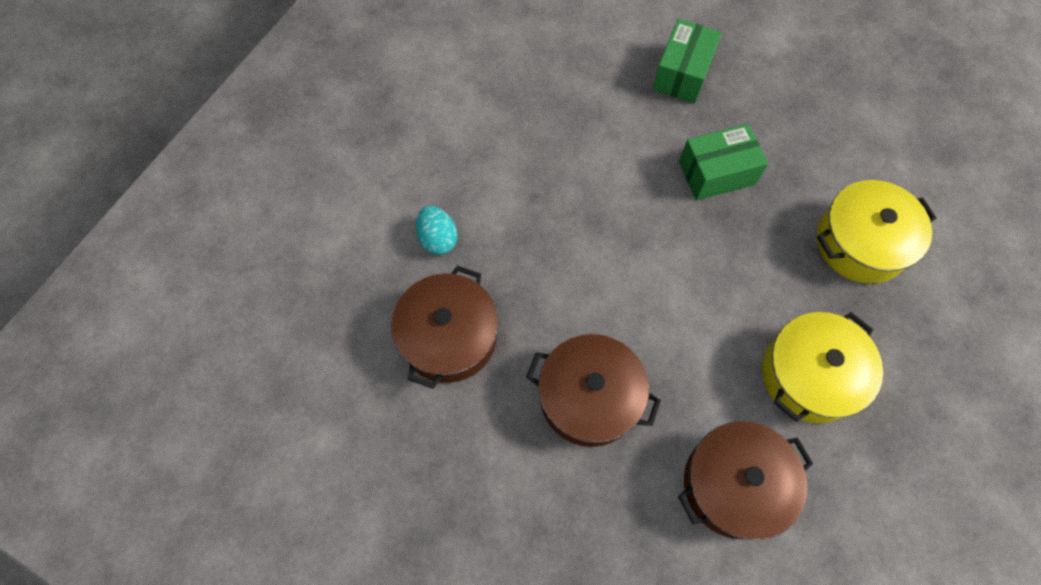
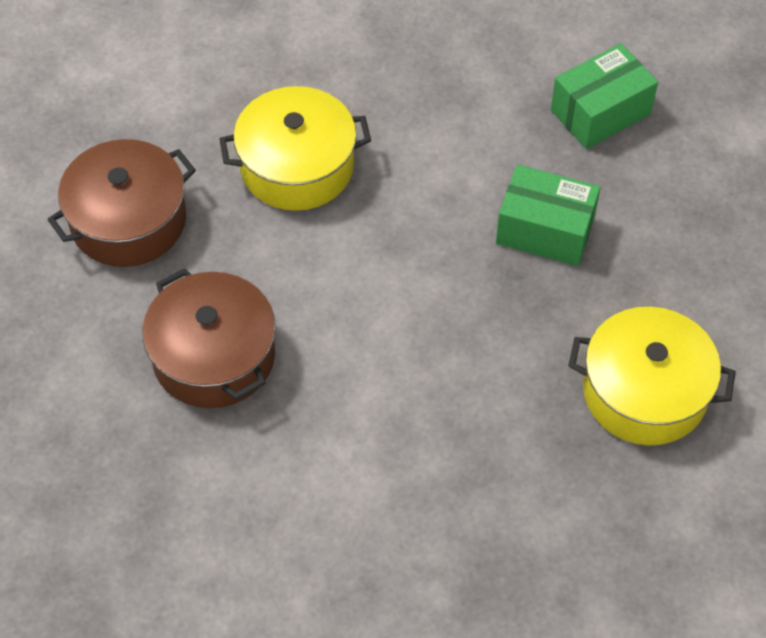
camera: 35 degrees right, 10 degrees down
turquoise egg [416,206,458,255] -> none
brown pot [678,421,813,540] -> none
yellow pot [762,312,883,424] -> yellow pot moved to [219,86,371,211]

